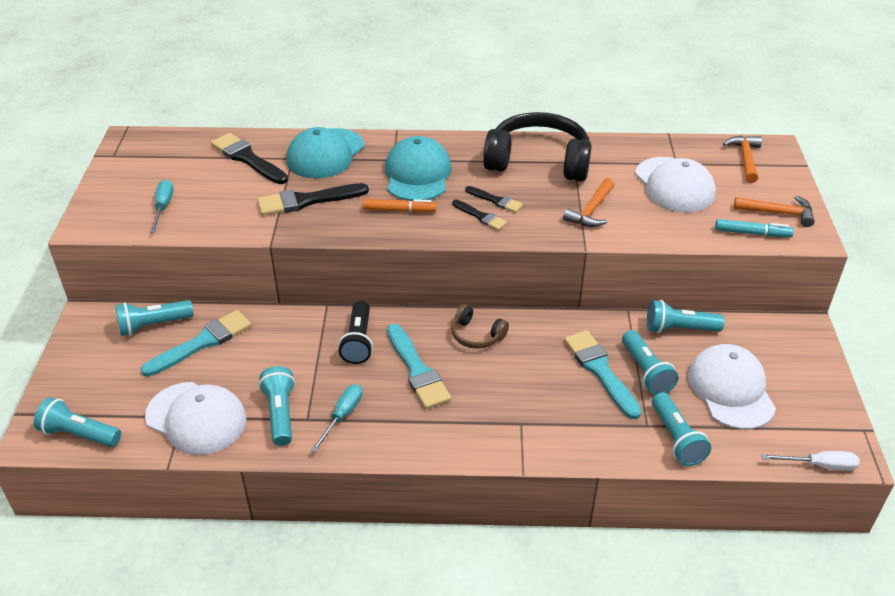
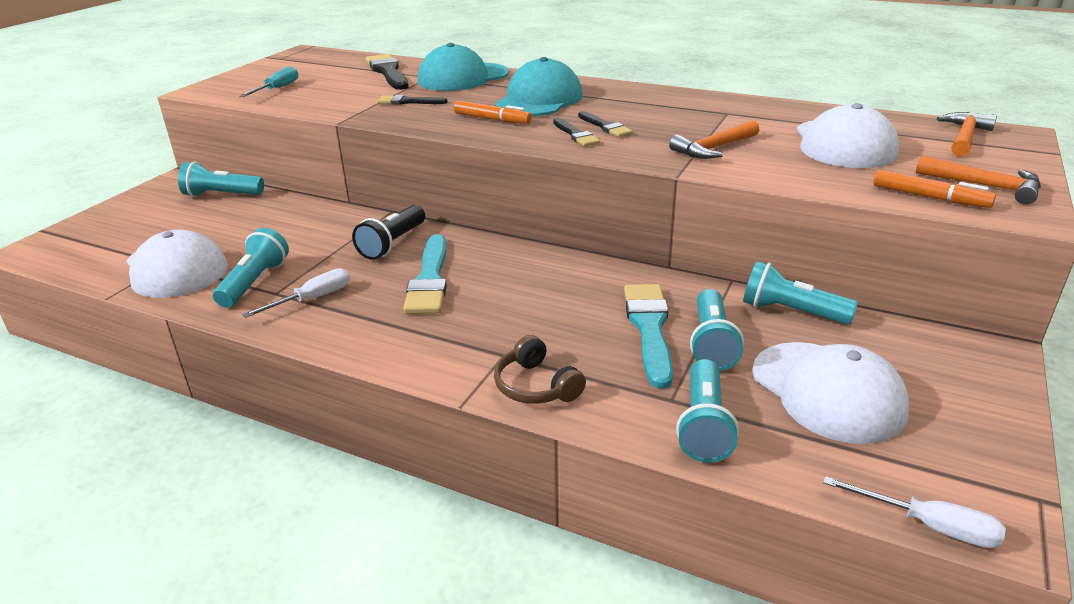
camera: 25 degrees right, 10 degrees down
turquoise flashlight [34,397,121,447] -> none
turquoise brush [141,310,252,377] -> none
black brush [257,183,369,216] -> black brush [377,95,448,104], size x0.57
turquoise screwdriver [311,384,362,452] -> white screwdriver [242,268,350,318]
brown headphones [451,304,509,349] -> brown headphones moved to [494,335,586,404]
black headphones [483,112,592,182] -> none
white cap [688,344,776,430] -> white cap turned 135 degrees clockwise [752,342,909,444]
turquoise marker [715,219,794,237] -> orange marker [873,170,996,208]

